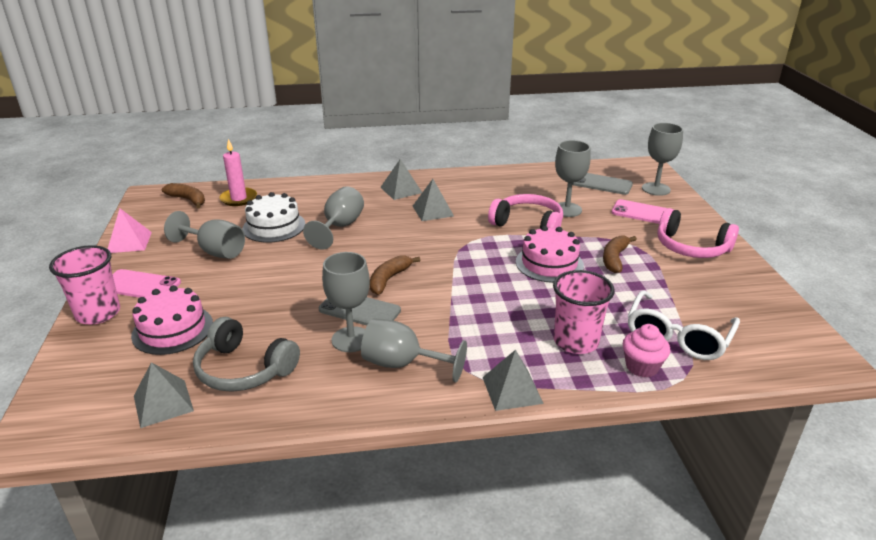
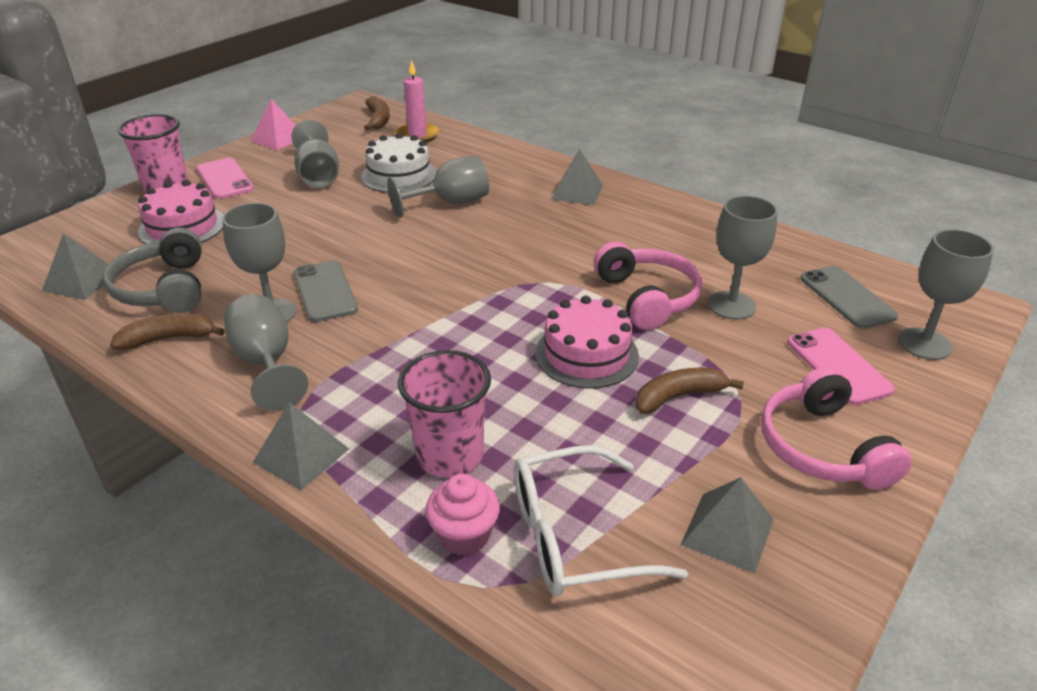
camera: 45 degrees right, 5 degrees up
brown banana [370,255,420,295] -> brown banana moved to [110,313,225,350]
grey pyramid [413,179,454,221] -> grey pyramid moved to [681,477,774,573]

